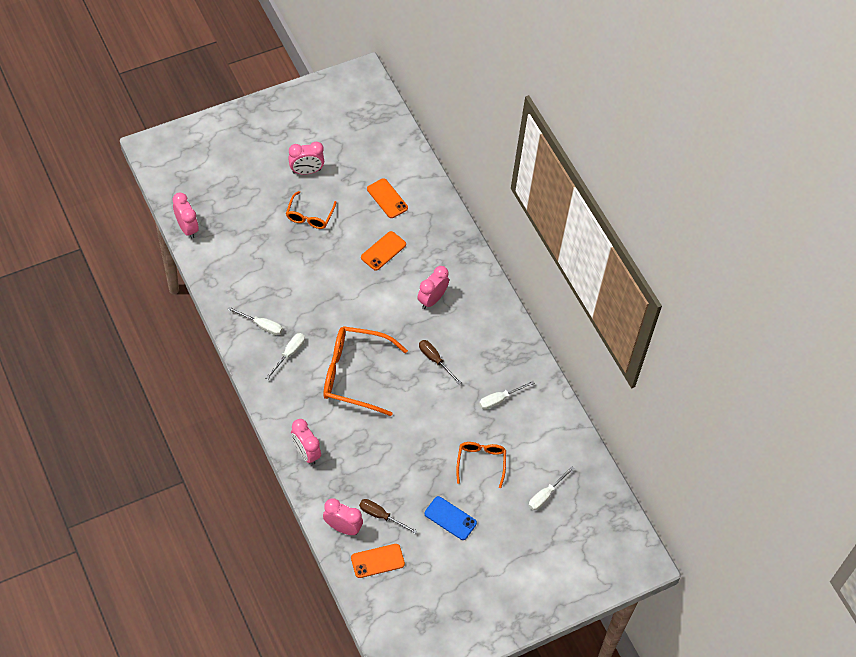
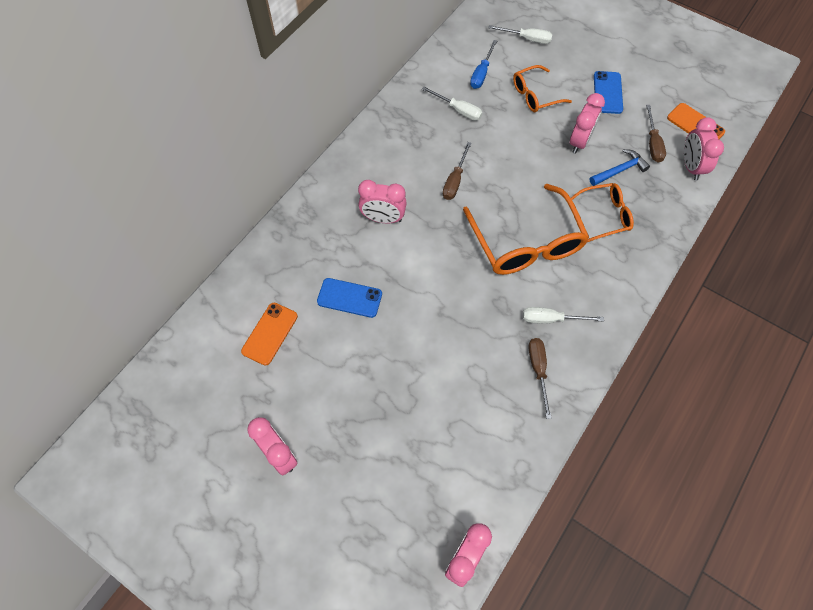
camera: 115 degrees left, 5 degrees up
white screwdriver [227,307,283,335] -> brown screwdriver [529,338,552,419]
orange glasses [286,191,337,229] -> orange glasses moved to [571,183,634,242]
pink clock [291,419,321,465] -> pink clock moved to [570,93,605,154]
orange phone [361,231,406,271] -> blue phone [317,278,382,318]
none -> blue screwdriver [470,40,497,89]
none -> blue hammer [590,149,650,186]

